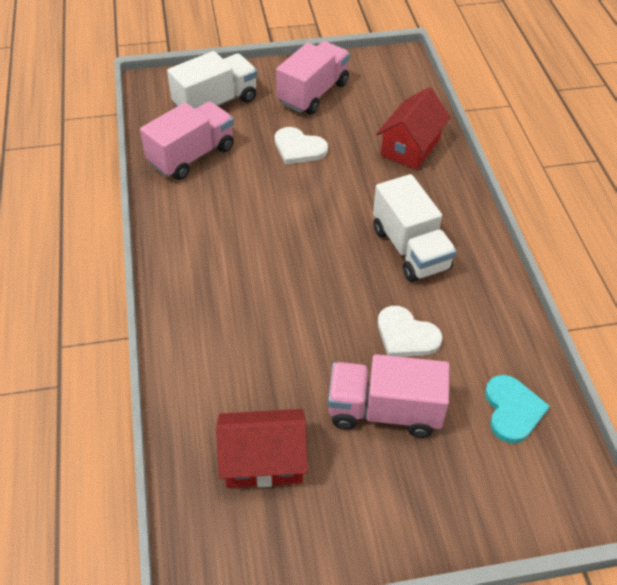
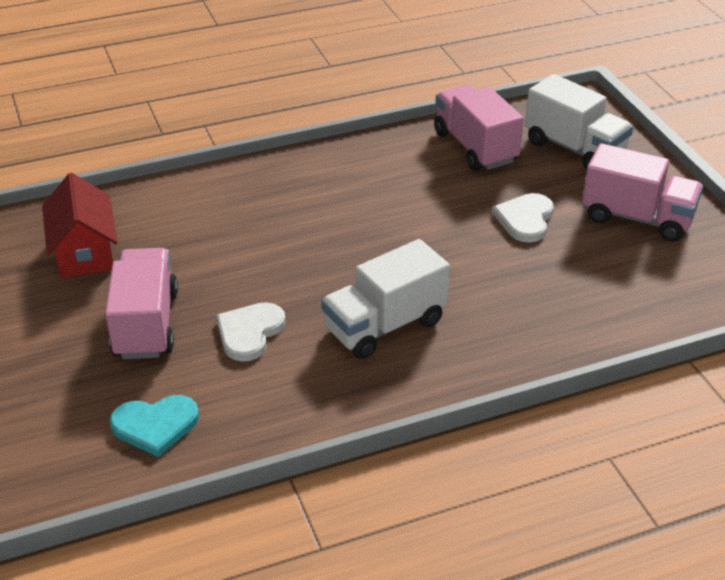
camera: 80 degrees right, 10 degrees down
pink truck [140,101,234,180] -> pink truck turned 150 degrees counterclockwise [434,84,524,171]
red house [376,87,451,170] -> none

